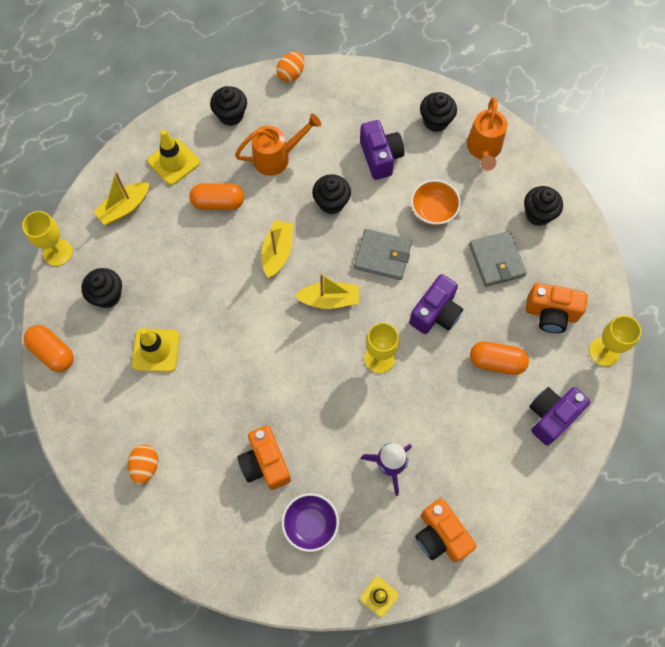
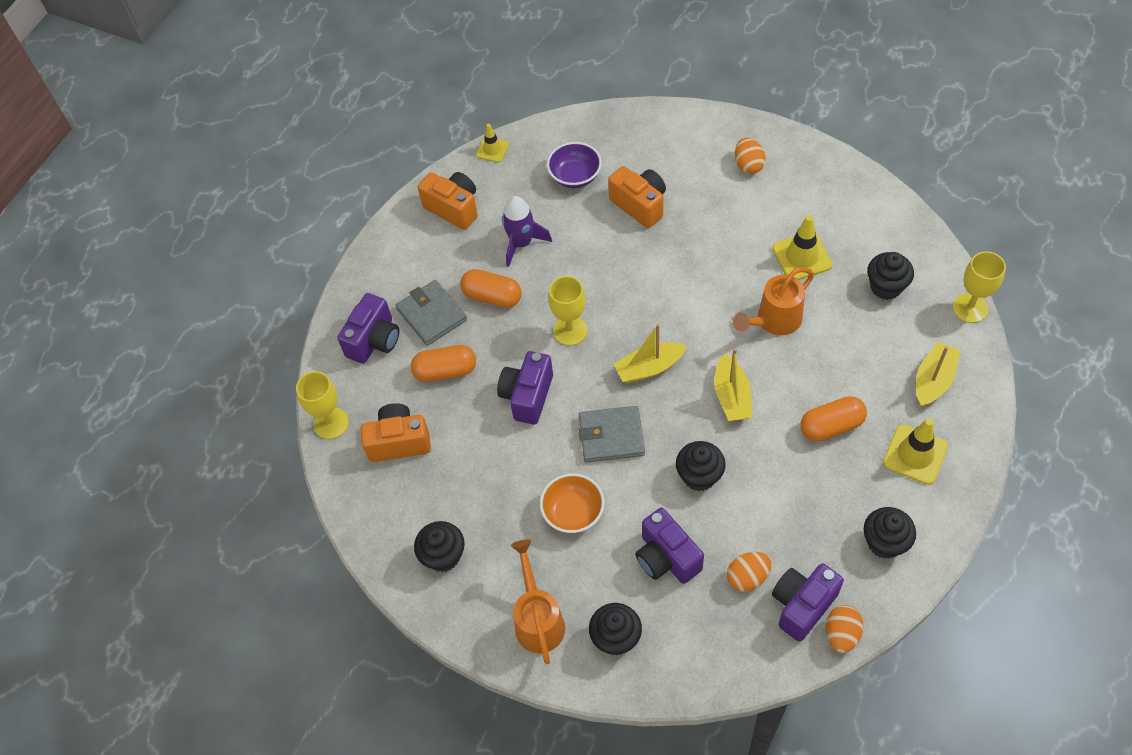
camera: 165 degrees right, 10 degrees down
orange capsule [24,325,74,372] -> orange capsule moved to [460,269,522,308]
orange watering can [235,114,321,176] -> orange watering can moved to [733,267,814,335]
grey wallet [469,231,526,287] -> grey wallet moved to [396,280,467,346]
none -> orange egg [727,552,771,592]
none -> purple camera [772,564,844,642]

